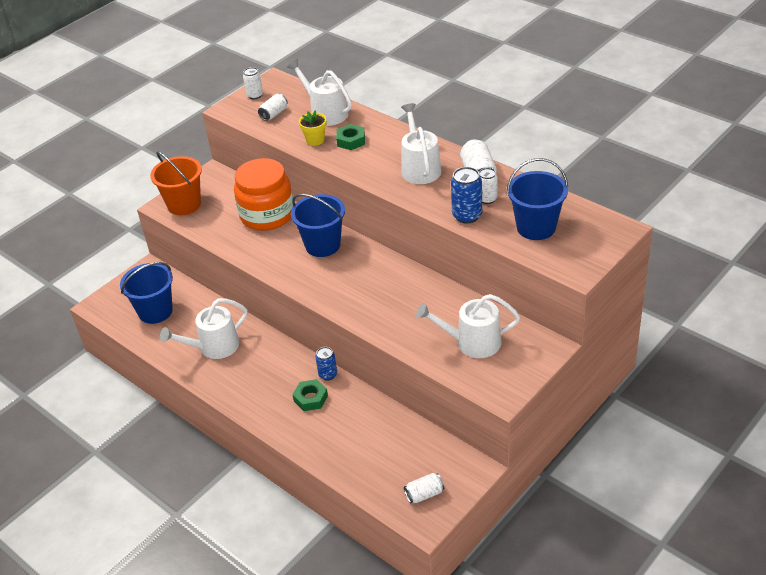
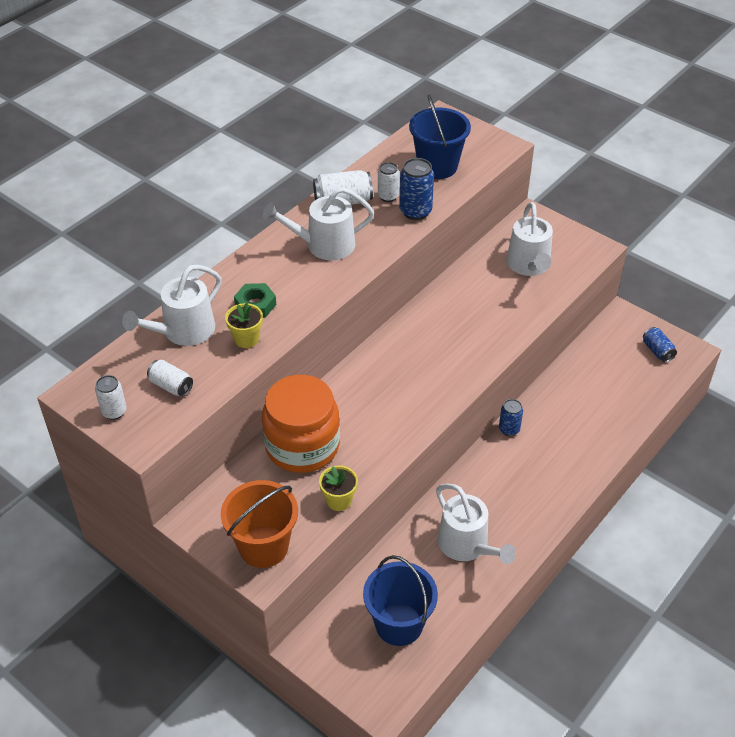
camera: 95 degrees left, 5 degrees up
blue bucket [291,194,345,257] -> none
green nut [292,379,328,411] -> none
white can [404,473,444,503] -> blue can [643,327,677,362]
none -> yellow flower pot [319,465,358,511]

